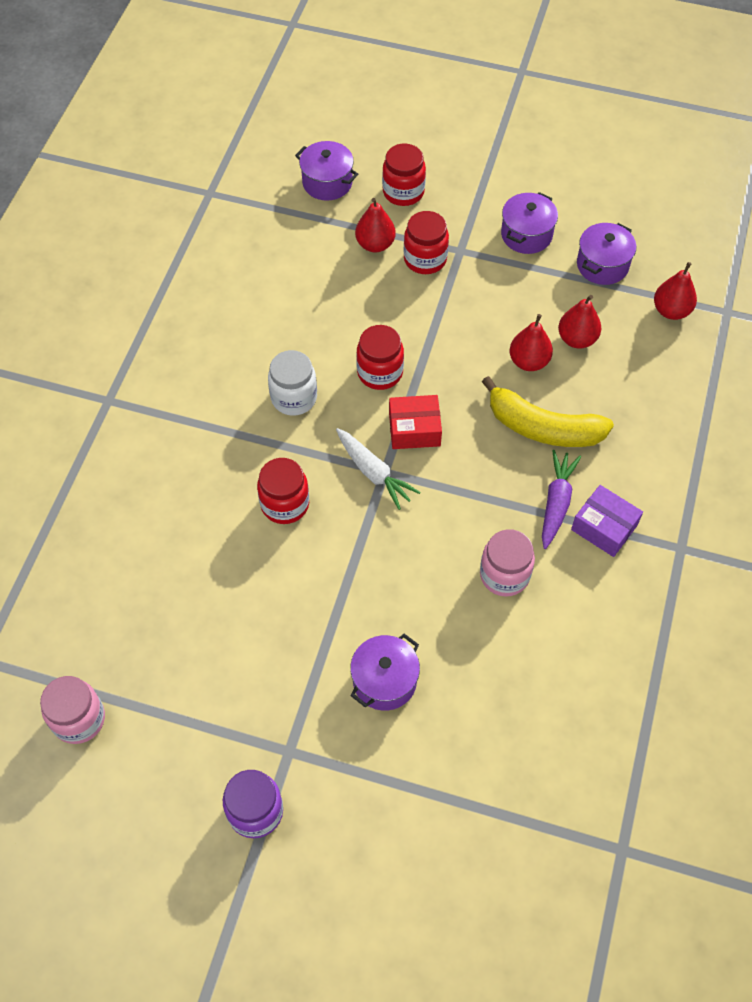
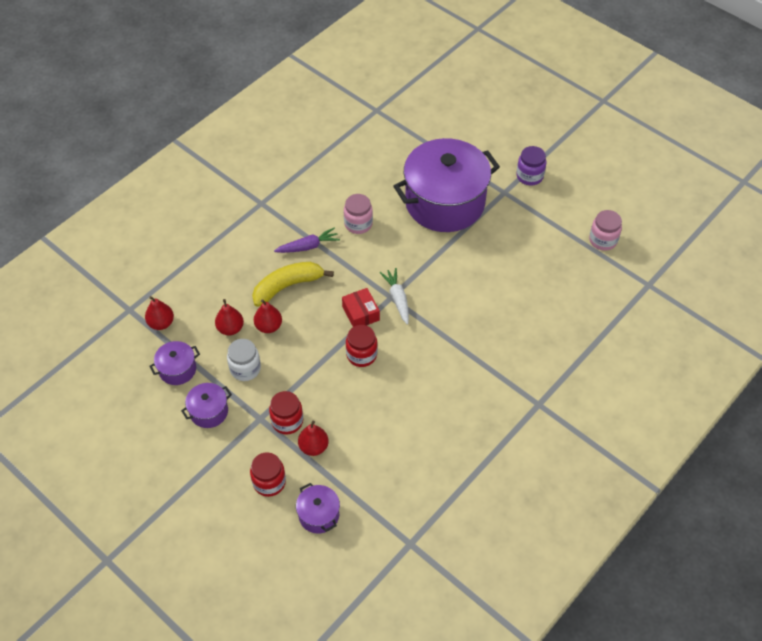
camera: 155 degrees left, 5 degrees down
red jar [257,458,309,524] -> none
white jar [268,350,317,416] -> white jar moved to [227,339,261,381]
purple pot [350,634,420,711] -> purple pot [393,138,500,232], size x2.37
red box [389,395,442,449] -> red box turned 45 degrees clockwise [342,288,380,327]
yellow banana [482,376,614,447] -> yellow banana turned 75 degrees counterclockwise [252,262,334,307]
purple carrot [542,450,581,549] -> purple carrot turned 150 degrees counterclockwise [274,227,340,253]
purple box [571,485,643,557] -> none

